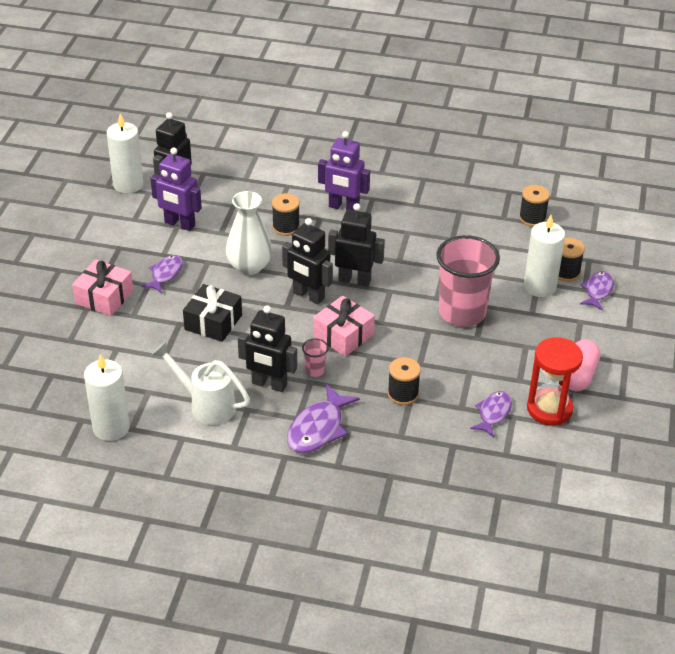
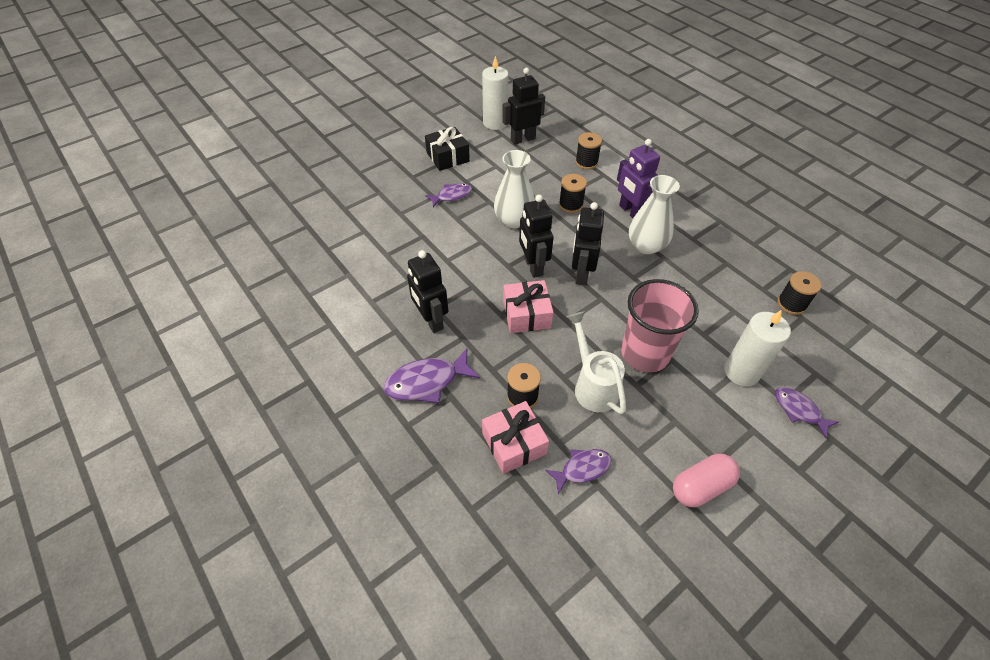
camera: 40 degrees right, 10 degrees up
pink gift [72,260,133,316] -> pink gift moved to [482,401,549,474]
white candle [84,354,130,441] -> none
purple robot [150,147,202,231] -> none
white watering can [151,341,250,425] -> white watering can moved to [567,311,626,414]
black gift [183,284,242,342] -> black gift moved to [425,127,470,171]
pink cup [302,338,328,377] -> none
black robot [328,203,385,287] -> black robot turned 135 degrees counterclockwise [572,202,604,285]
red hourglass [527,337,583,425] -> none
black spool [558,238,585,282] -> black spool moved to [575,132,602,170]
purple fish [580,271,614,311] -> purple fish turned 105 degrees counterclockwise [775,387,839,439]
none -> white vase [629,175,680,254]

